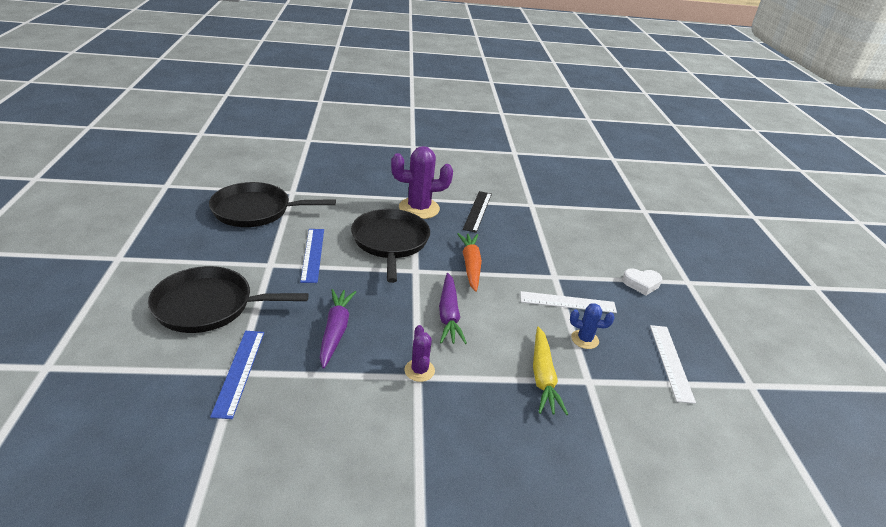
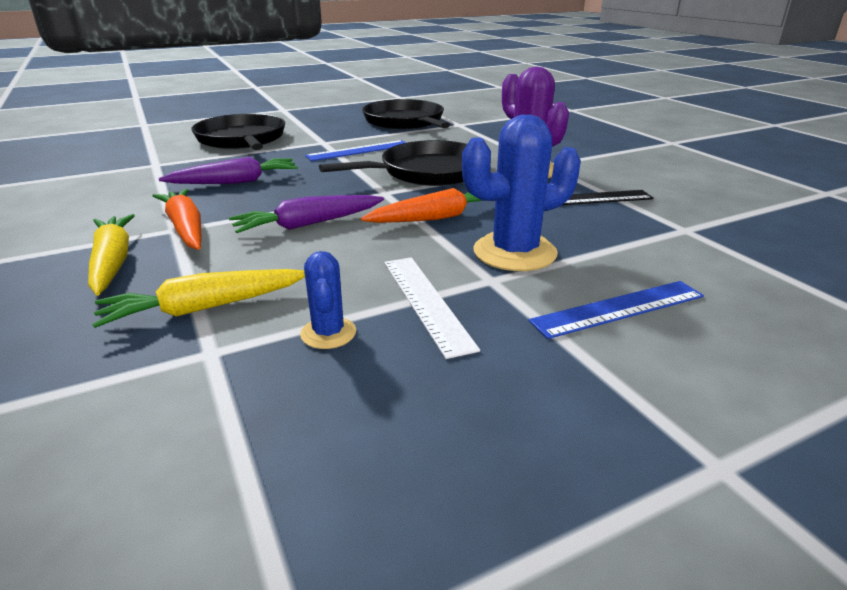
camera: 70 degrees right, 5 degrees down
blue ruler [210,331,264,419] -> blue ruler moved to [528,281,704,339]
purple cactus [405,325,435,382] -> orange carrot [152,189,202,250]
white heart [622,268,662,295] -> none
white ruler [650,325,696,404] -> none
none -> yellow carrot [88,214,135,296]
none -> blue cactus [462,115,581,271]

